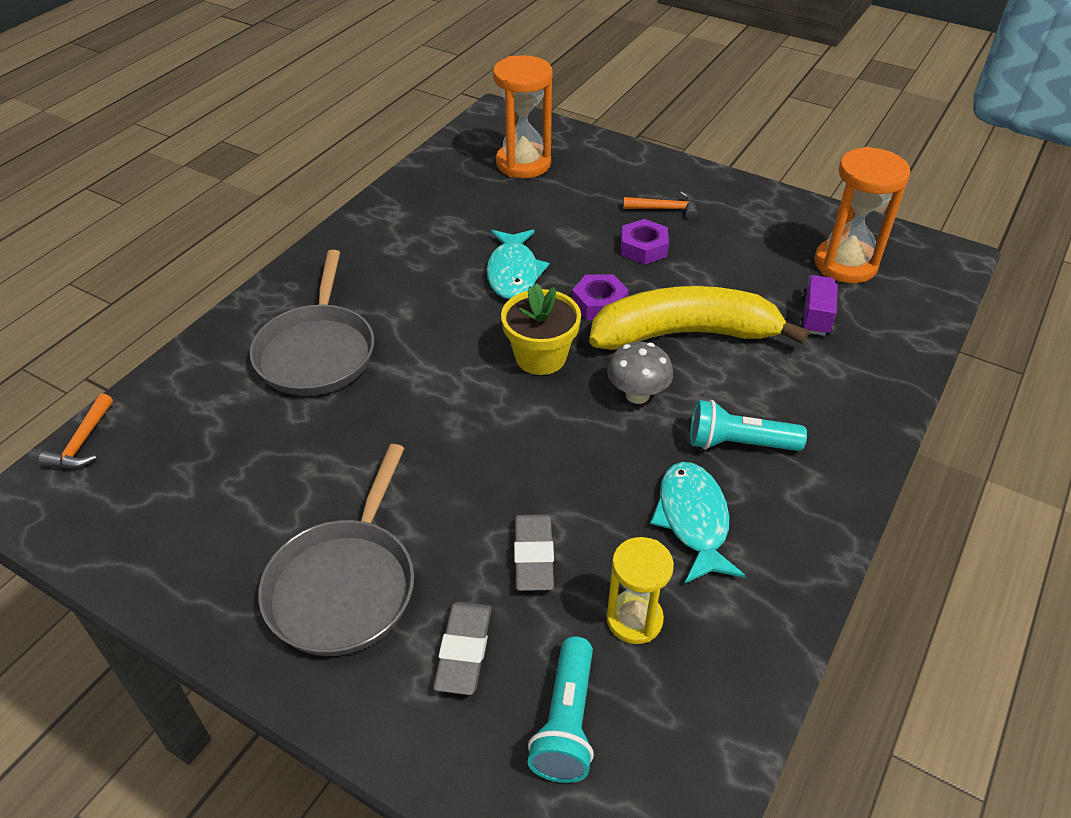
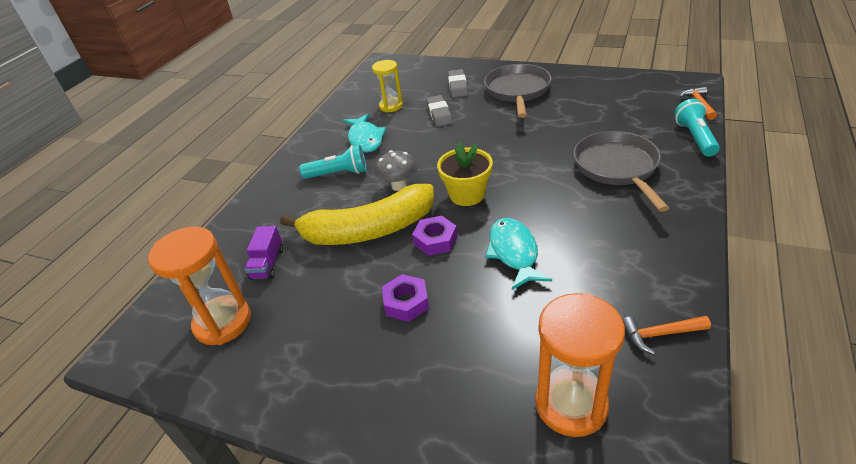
camera: 175 degrees right, 5 degrees down
turquoise flashlight [527,636,594,783] -> turquoise flashlight moved to [674,99,720,157]
orange hammer [623,191,698,220] -> orange hammer moved to [623,316,711,354]

